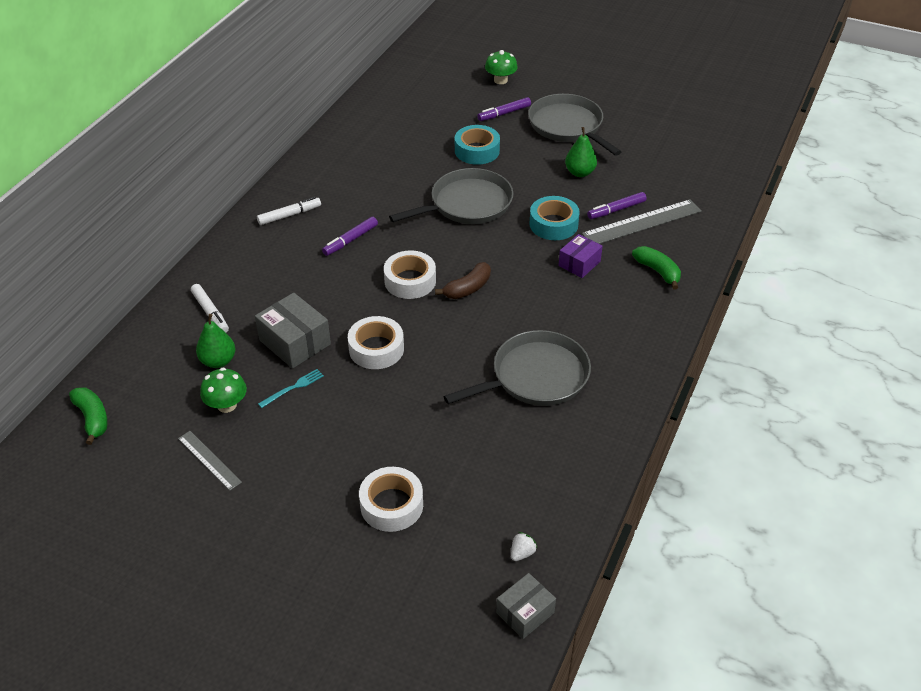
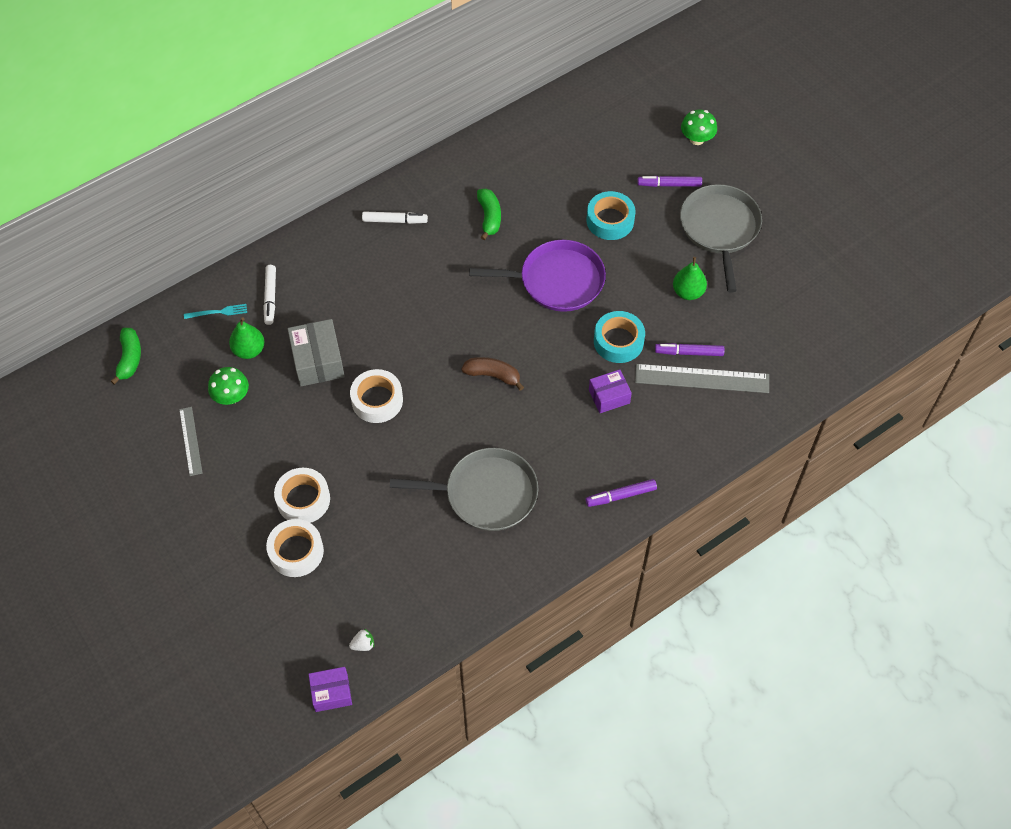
camera: 30 degrees right, 15 degrees up
turquoise fork [258,369,324,408] -> turquoise fork moved to [184,304,247,319]
purple marker [322,217,378,256] -> purple marker moved to [585,479,657,507]
white tape [384,250,436,299] -> white tape moved to [274,468,330,523]
grey pan [389,168,513,224] -> purple pan [469,240,606,312]
brown banana [435,262,491,299] -> brown banana turned 150 degrees counterclockwise [461,357,524,391]
grey box [496,573,556,639] -> purple box [308,667,352,712]
green banana [632,246,681,289] -> green banana moved to [477,189,501,240]

